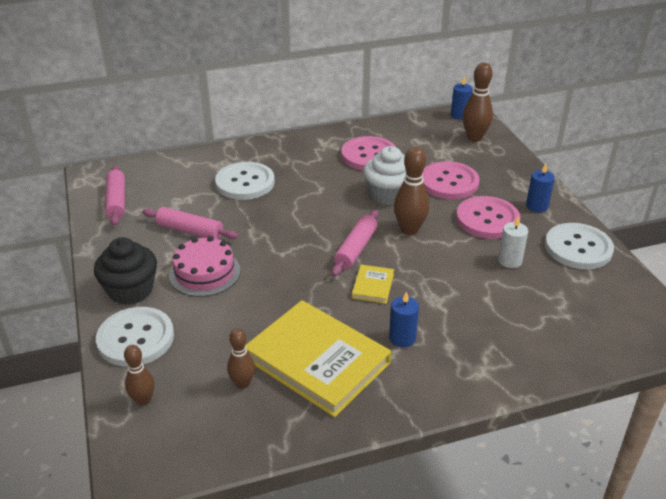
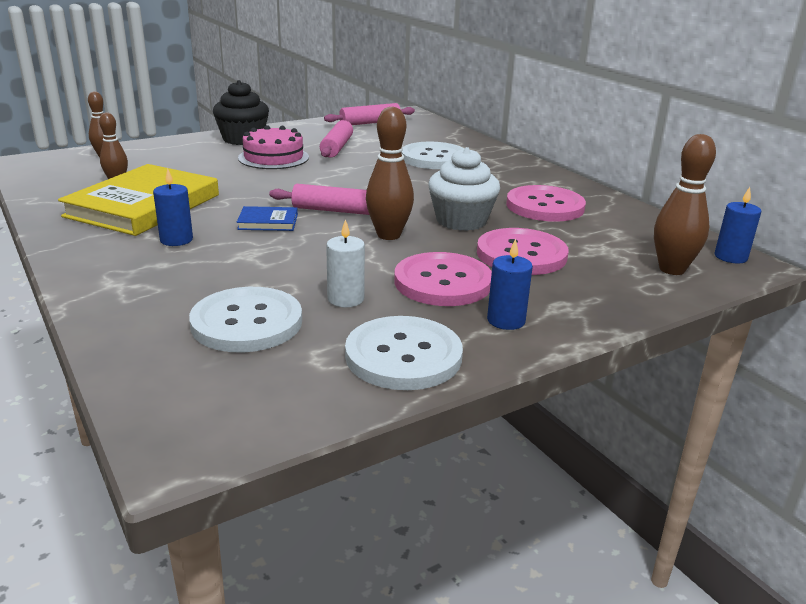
camera: 75 degrees right, 10 degrees down
white button [96,307,174,367] -> white button moved to [189,287,302,352]
yellow book [352,265,394,304] -> blue book [237,206,298,231]

